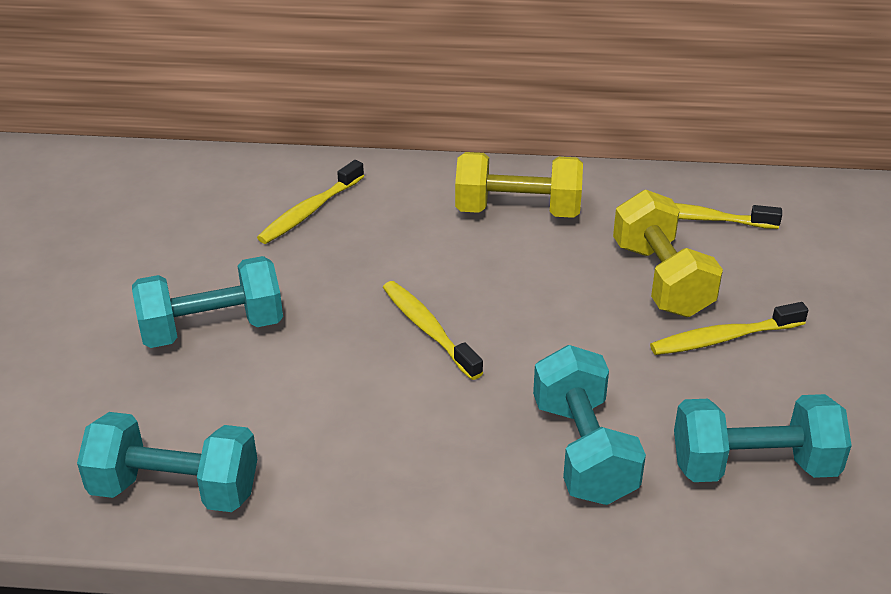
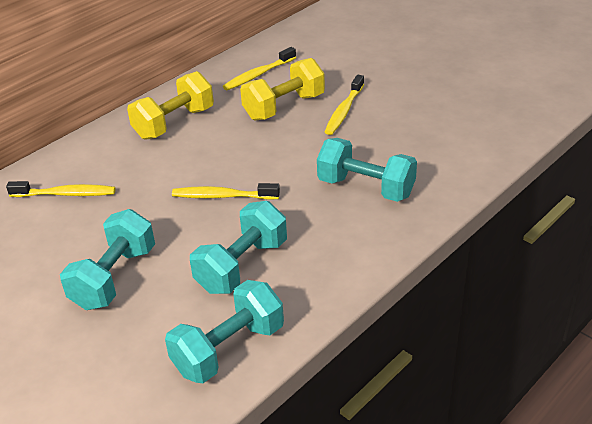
camera: 50 degrees left, 0 degrees up
yellow toothbrush [257,160,364,244] -> yellow toothbrush turned 75 degrees counterclockwise [6,181,116,197]
yellow dumbbell [613,190,723,317] -> yellow dumbbell turned 60 degrees counterclockwise [240,58,325,121]
turquoise dumbbell [674,394,852,482] -> turquoise dumbbell moved to [190,201,287,294]

